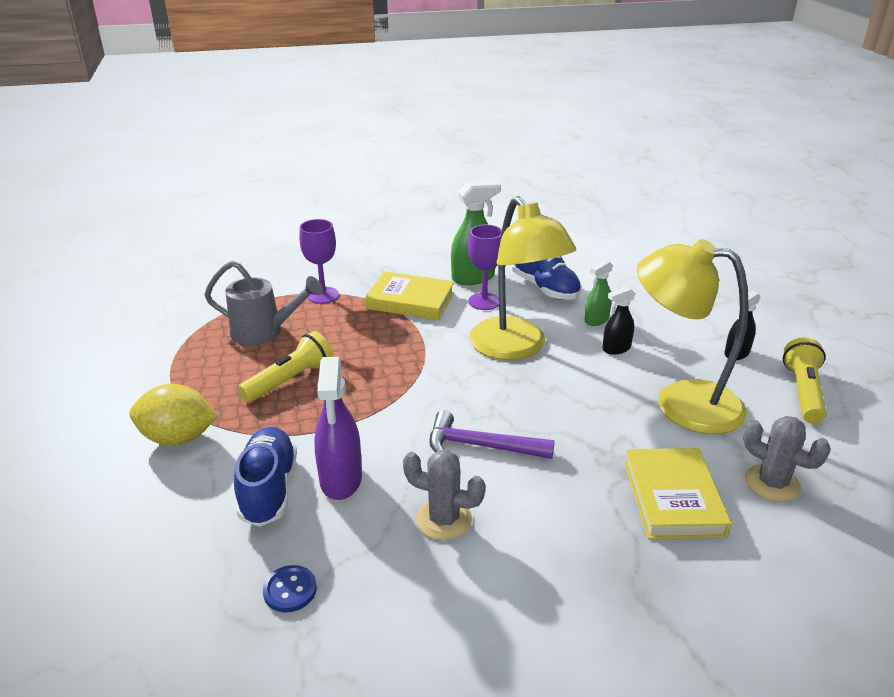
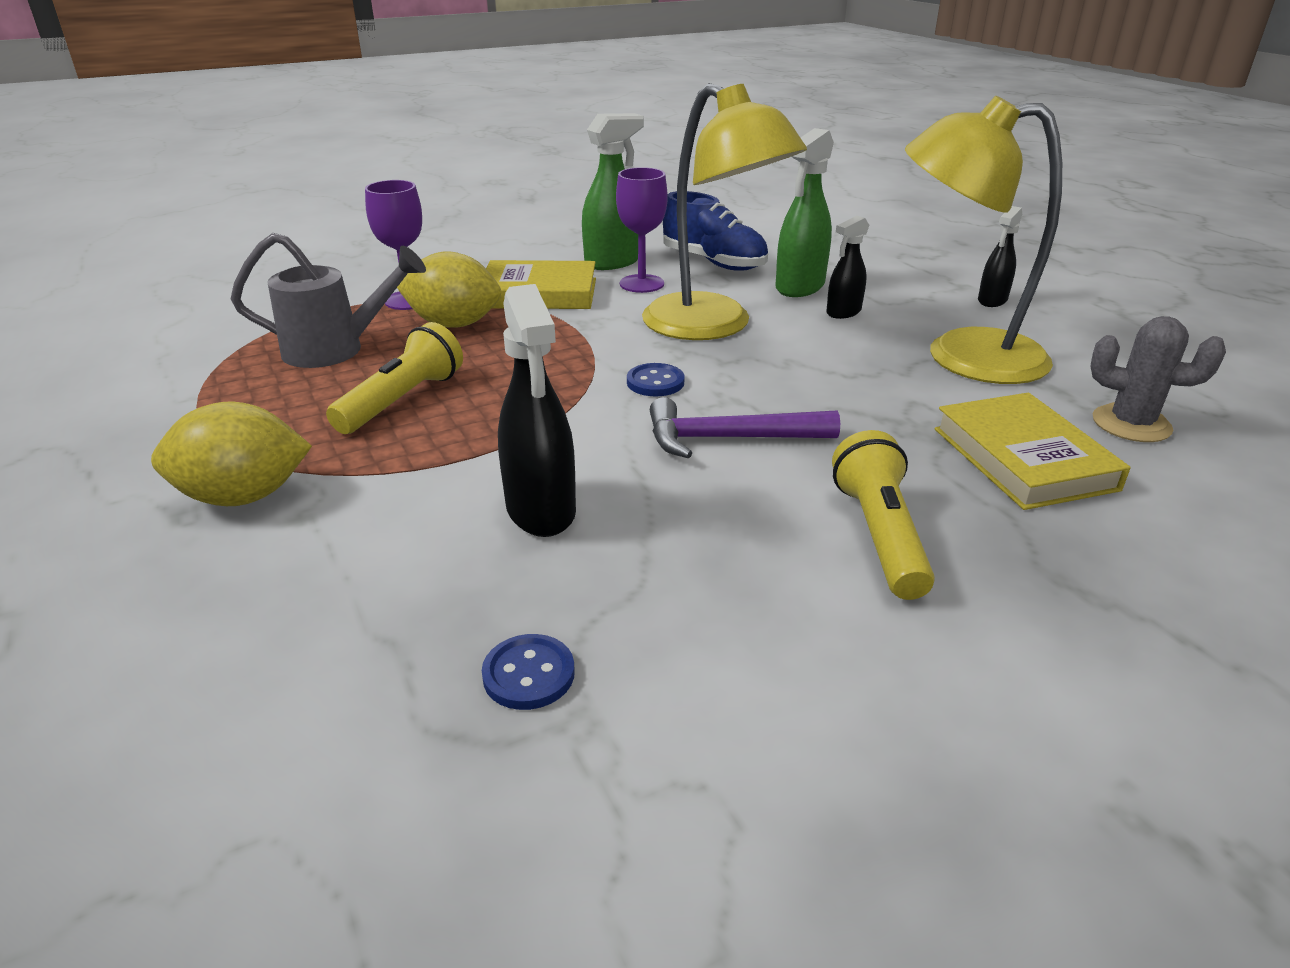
camera: 15 degrees left, 0 degrees up
blue shoe [234,427,297,526] -> none
purple spray bottle [315,357,362,500] -> black spray bottle [498,284,576,537]
grey cactus [403,450,485,540] -> none
green spray bottle [585,260,613,326] -> green spray bottle [775,128,834,297], size x1.66
yellow flashlight [783,337,827,424] -> yellow flashlight moved to [832,430,935,600]
none -> yellow lemon [397,251,501,328]
none -> blue button [627,363,685,396]

